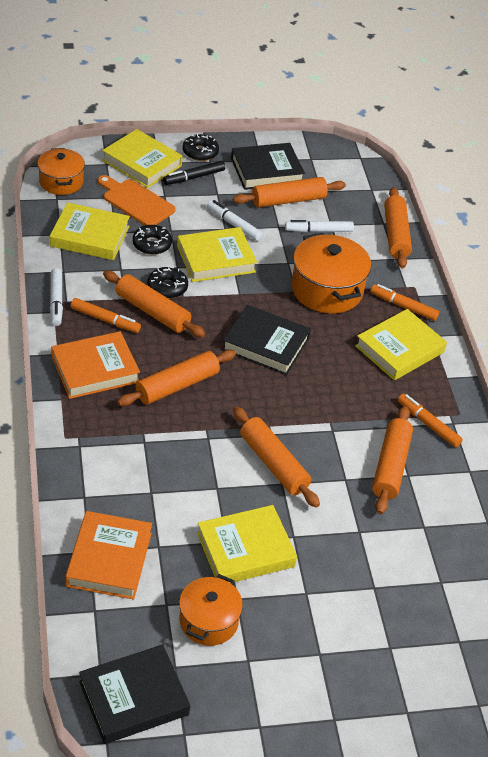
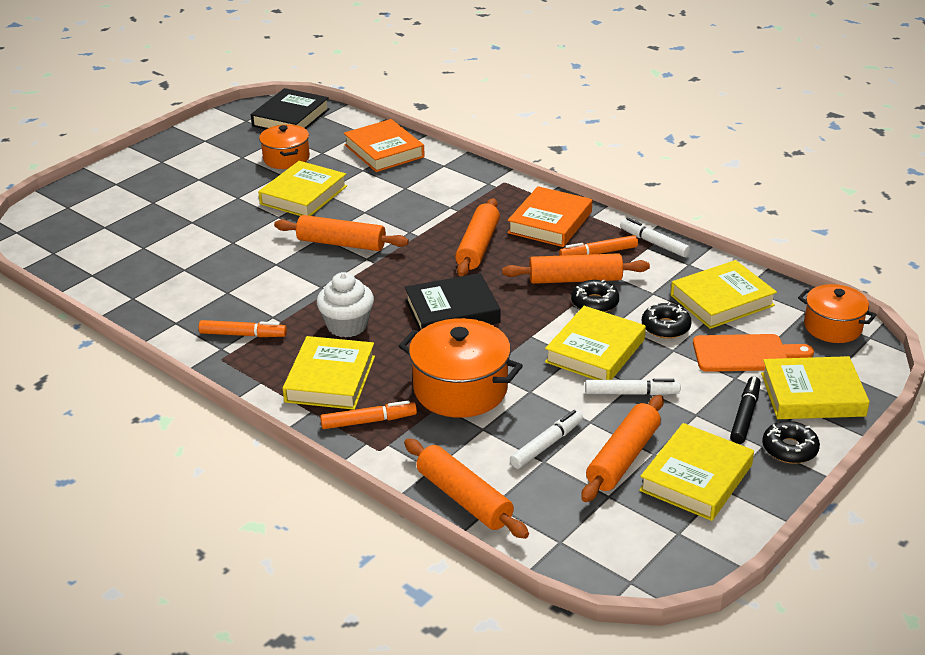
camera: 145 degrees right, 10 degrees down
black book [231,143,305,190] -> yellow book [639,423,754,521]
orange rolling pin [372,406,413,514] -> none
none -> white cupcake [317,272,374,338]

